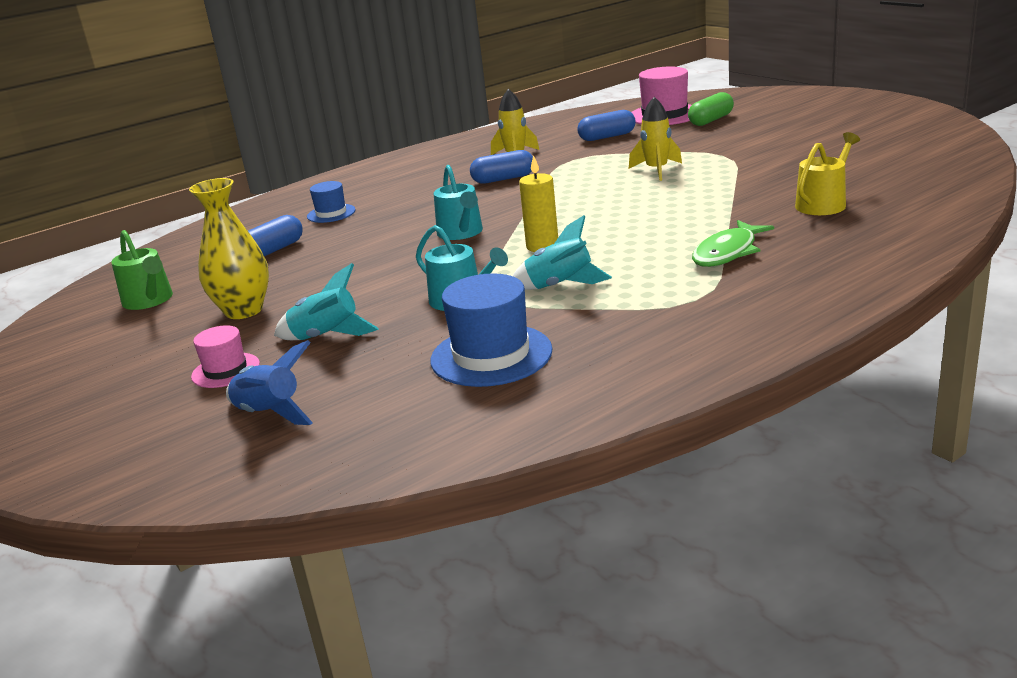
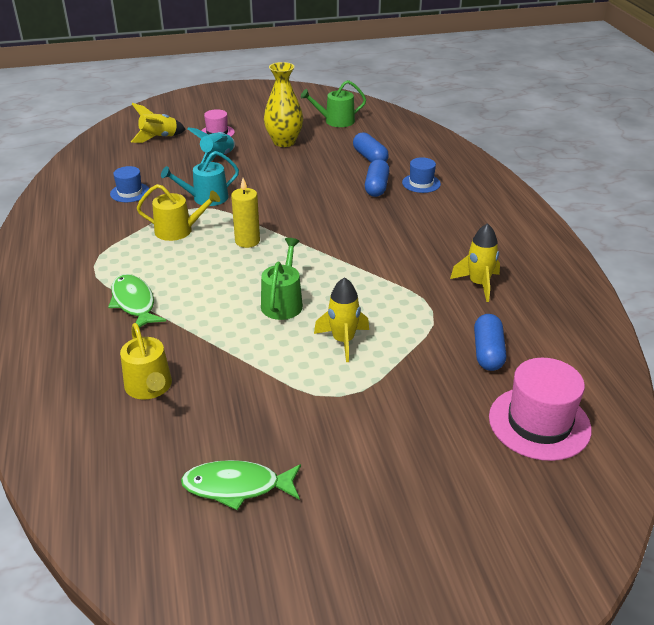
camera: 110 degrees right, 10 degrees up
blue rocket [226,340,313,425] -> yellow rocket [131,103,186,143]
blue hat [430,273,553,387] -> blue hat [110,166,149,202], size x0.57
turquoise watering can [433,165,483,240] -> none
blue capsule [470,150,533,184] -> blue capsule moved to [365,159,390,197]
turquoise rocket [513,215,612,290] -> yellow watering can [137,184,220,241]
green capsule [688,92,734,126] -> none
none -> green fish [181,460,301,510]
none -> green watering can [261,238,303,320]

